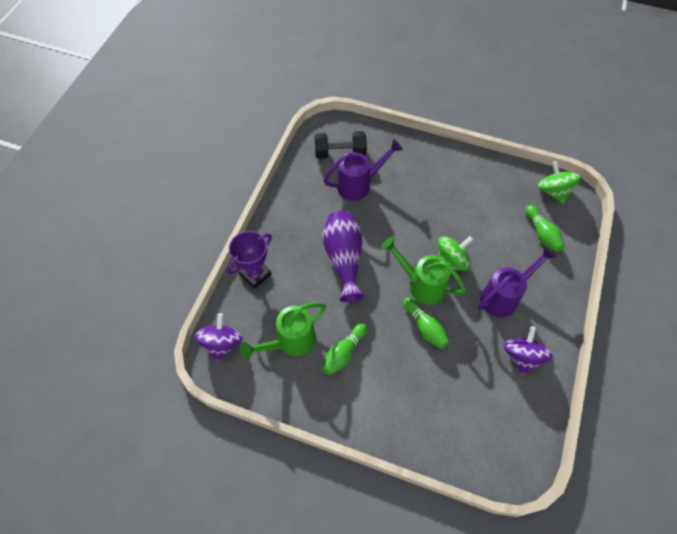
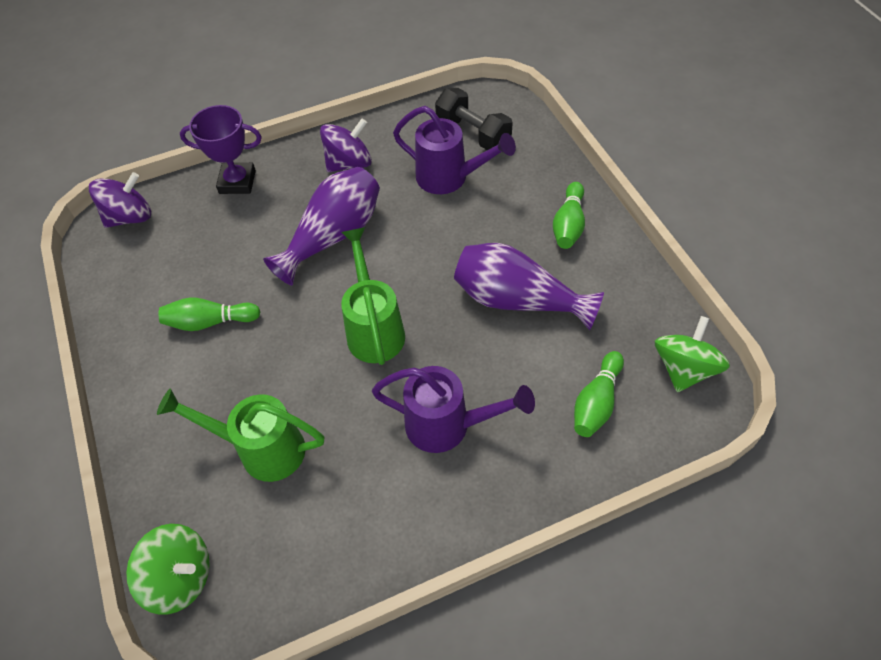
camera: 50 degrees right, 5 degrees down
green watering can [240,303,326,360] -> green watering can moved to [157,389,324,482]
green bowling pin [403,297,449,349] -> green bowling pin moved to [553,182,585,249]
green spinning top [438,236,473,270] -> green spinning top moved to [126,524,210,615]
purple spinning top [504,326,553,375] -> purple spinning top moved to [320,119,372,172]
none -> purple vase [454,243,604,330]

